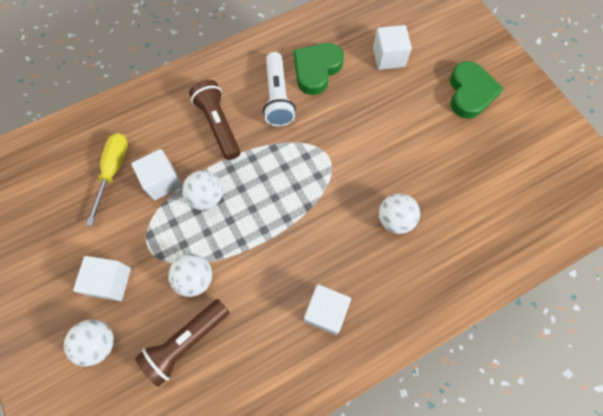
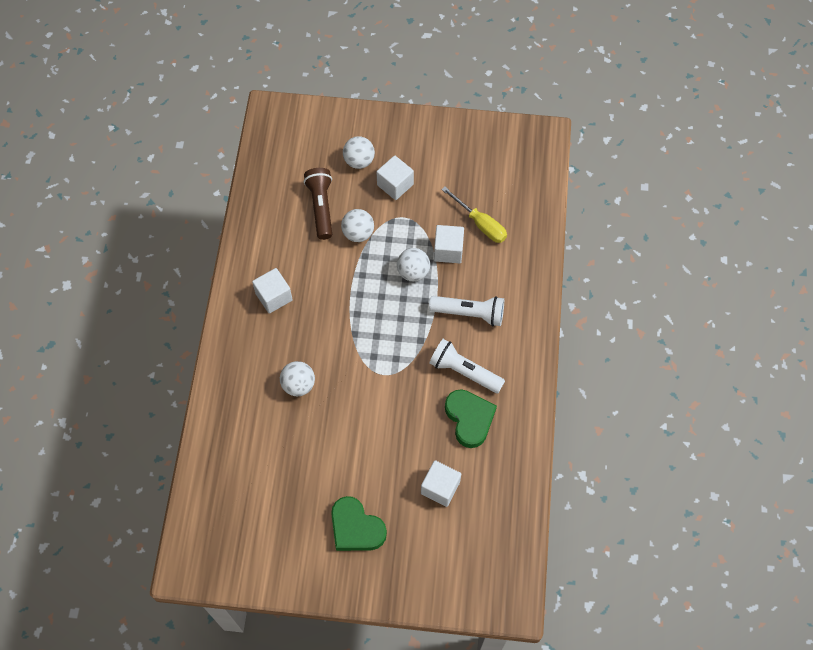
camera: 125 degrees right, 5 degrees down
brown flashlight [189,80,240,160] -> white flashlight [429,296,504,326]

